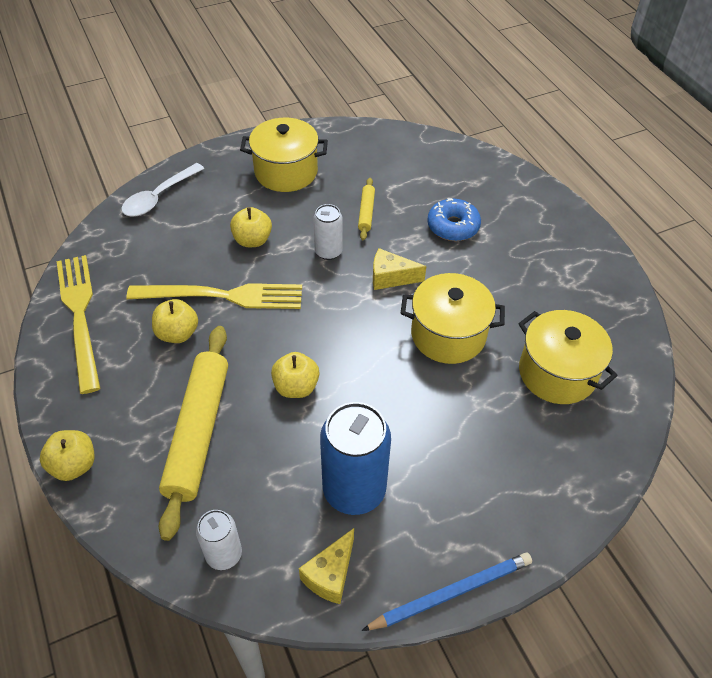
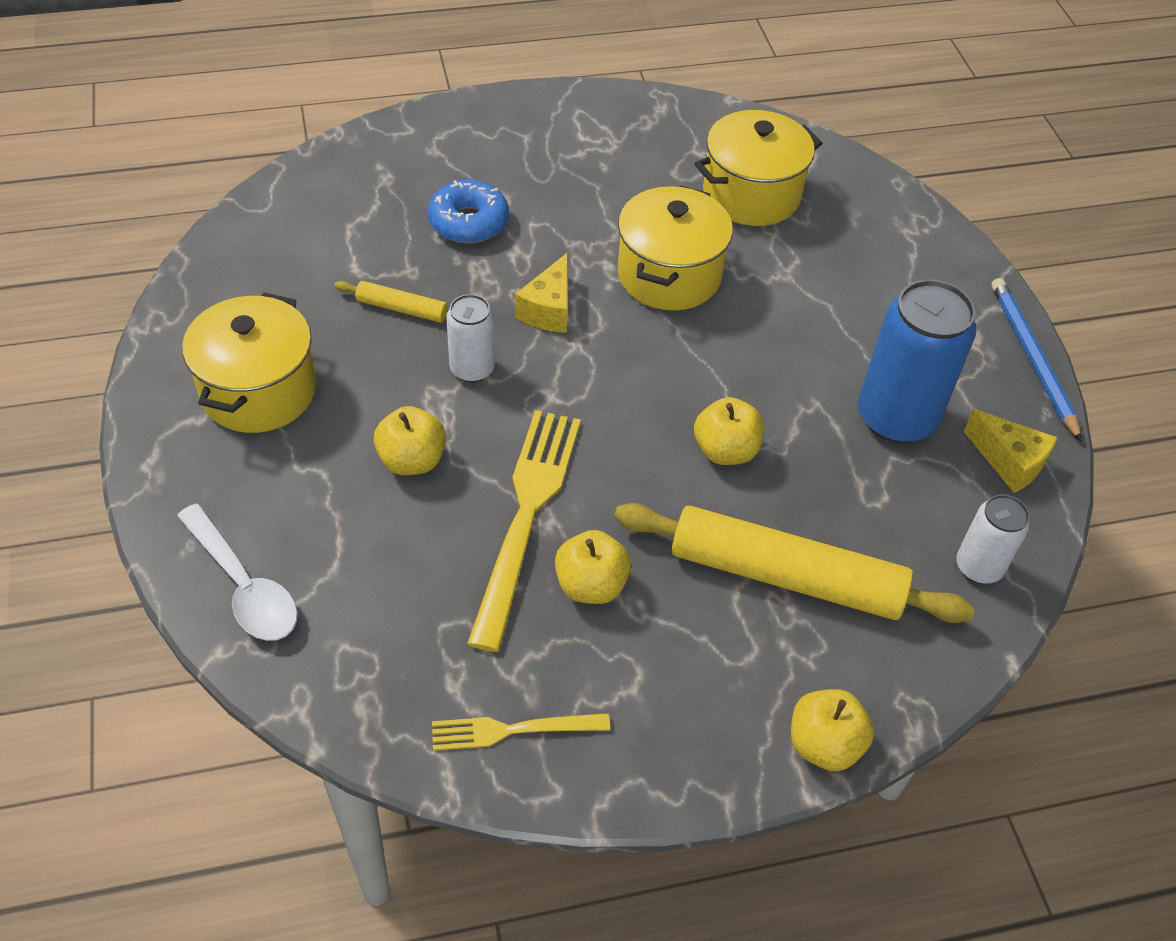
camera: 80 degrees left, 0 degrees up
yellow fork [57,255,100,394] -> yellow fork [432,713,610,751], size x0.54

